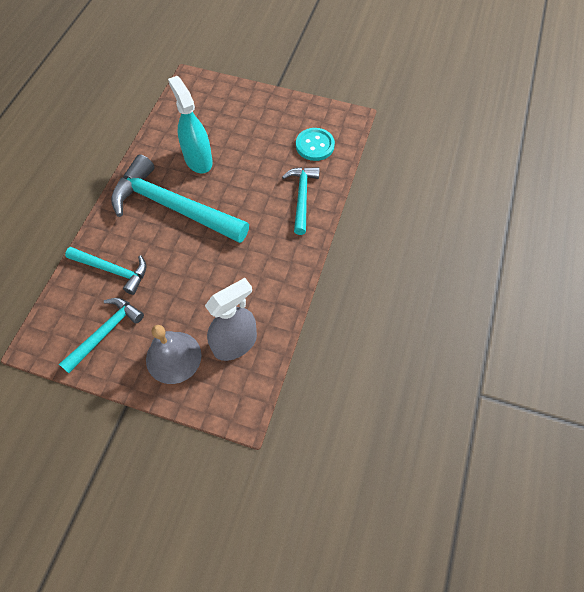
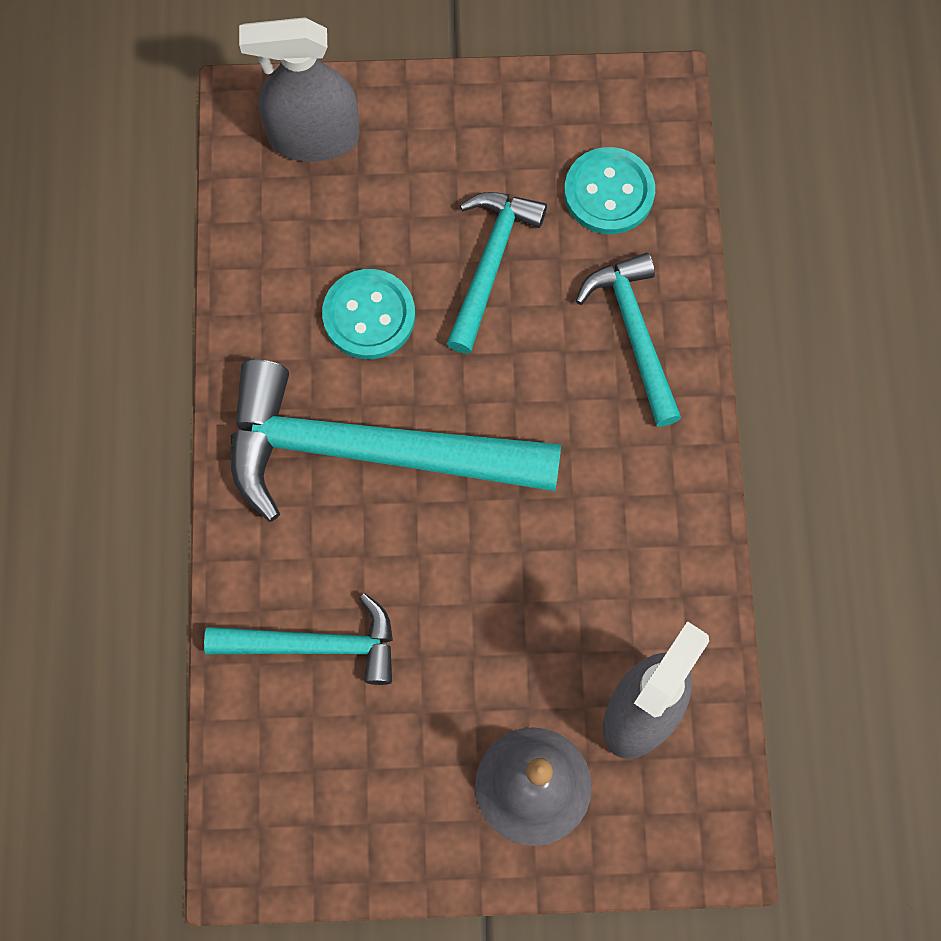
camera: 20 degrees left, 10 degrees up
turquoise hammer [59,298,144,373] -> turquoise hammer moved to [446,192,547,354]
turquoise spray bottle [168,76,213,173] -> turquoise button [322,269,415,359]
none -> grey spray bottle [239,17,360,162]

